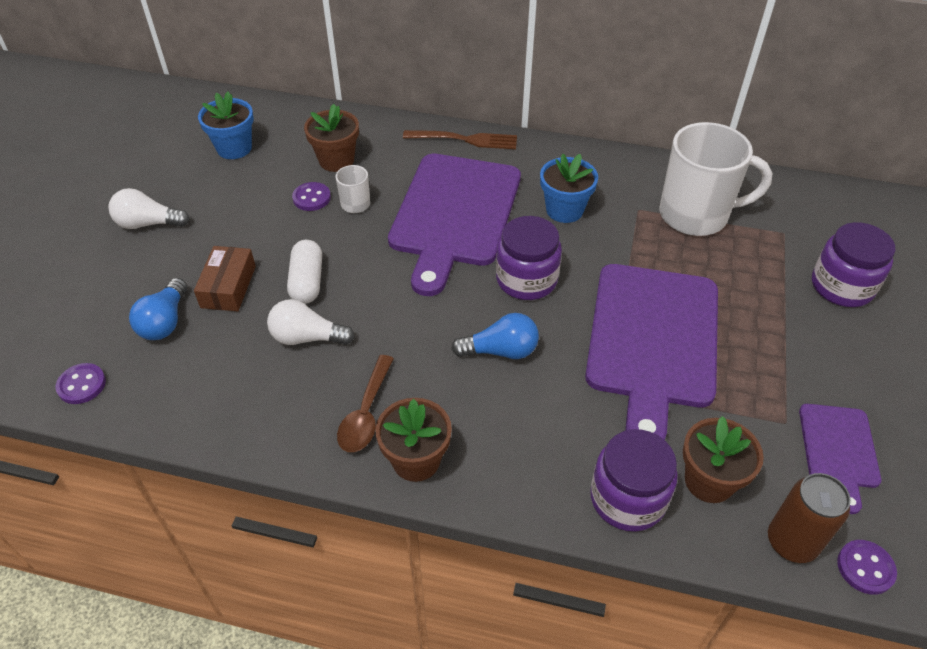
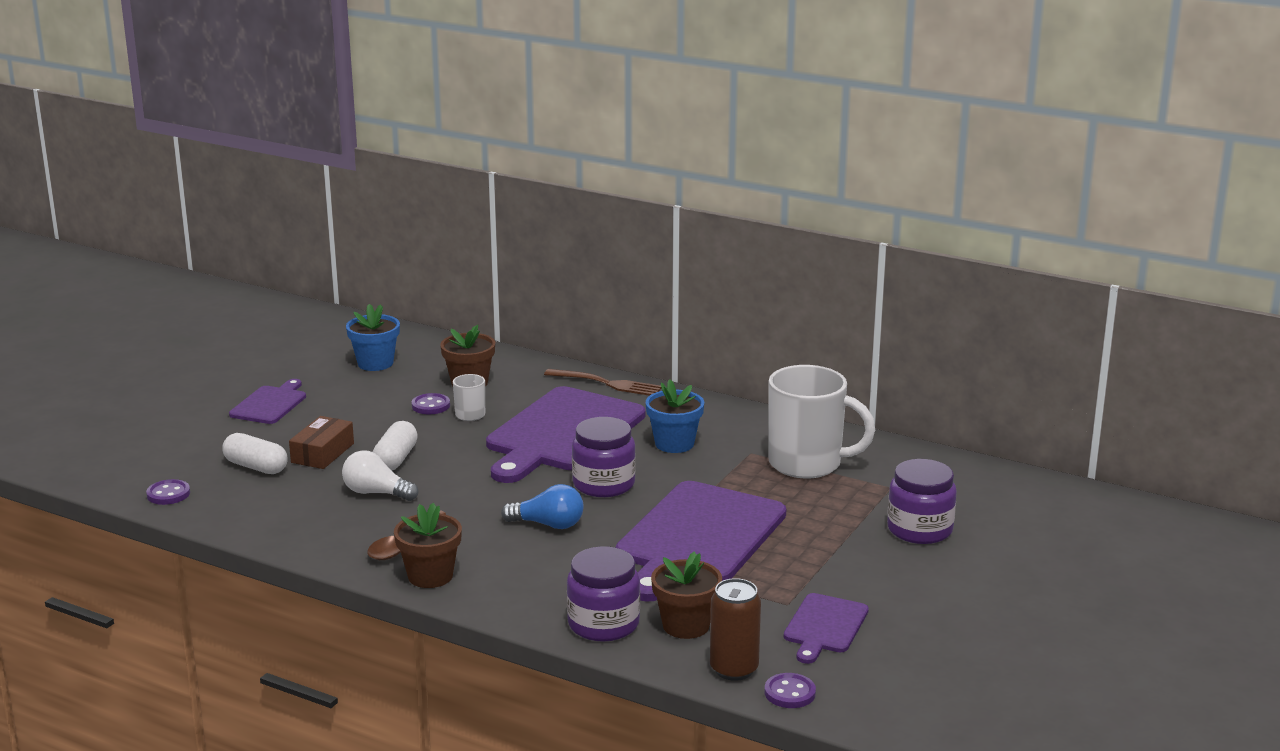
camera: 15 degrees right, 25 degrees down
white light bulb [108,188,190,229] -> purple cutting board [229,379,306,424]
blue light bulb [129,278,187,340] -> white capsule [222,433,288,474]

